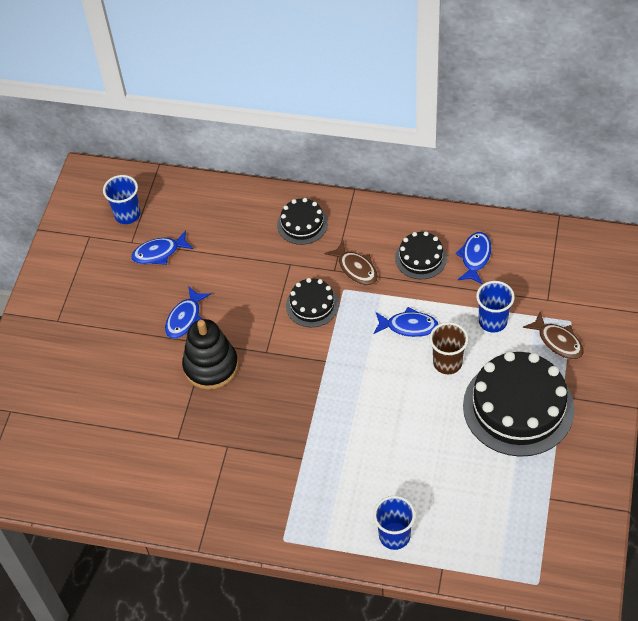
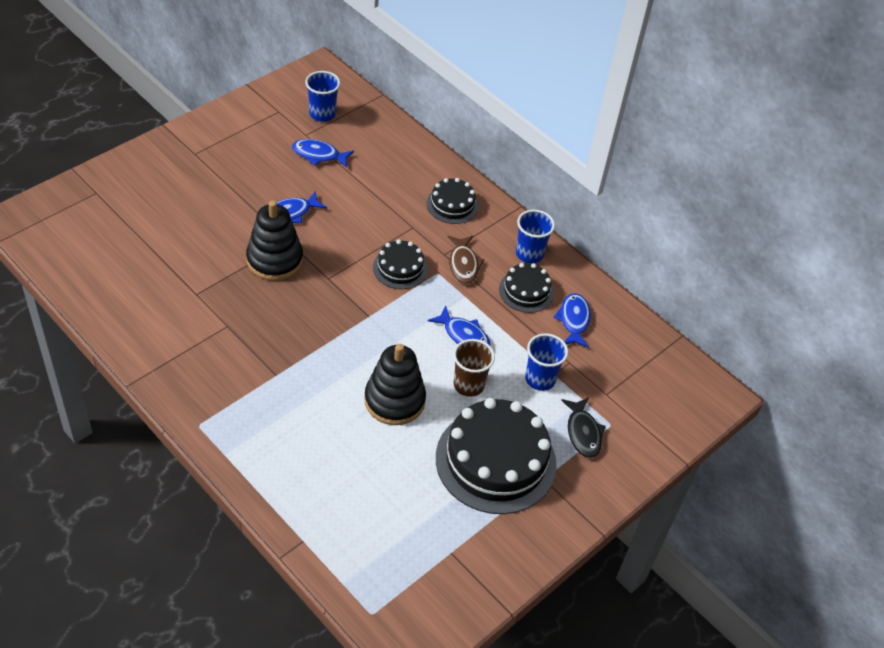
camera: 25 degrees right, 5 degrees down
blue cup [373,496,415,550] -> blue cup moved to [516,210,555,263]
blue fish [455,232,492,284] -> blue fish turned 45 degrees counterclockwise [553,293,591,348]
brown fish [523,312,584,359] -> black fish [561,397,606,458]
none -> black stacking toy [364,344,426,425]

